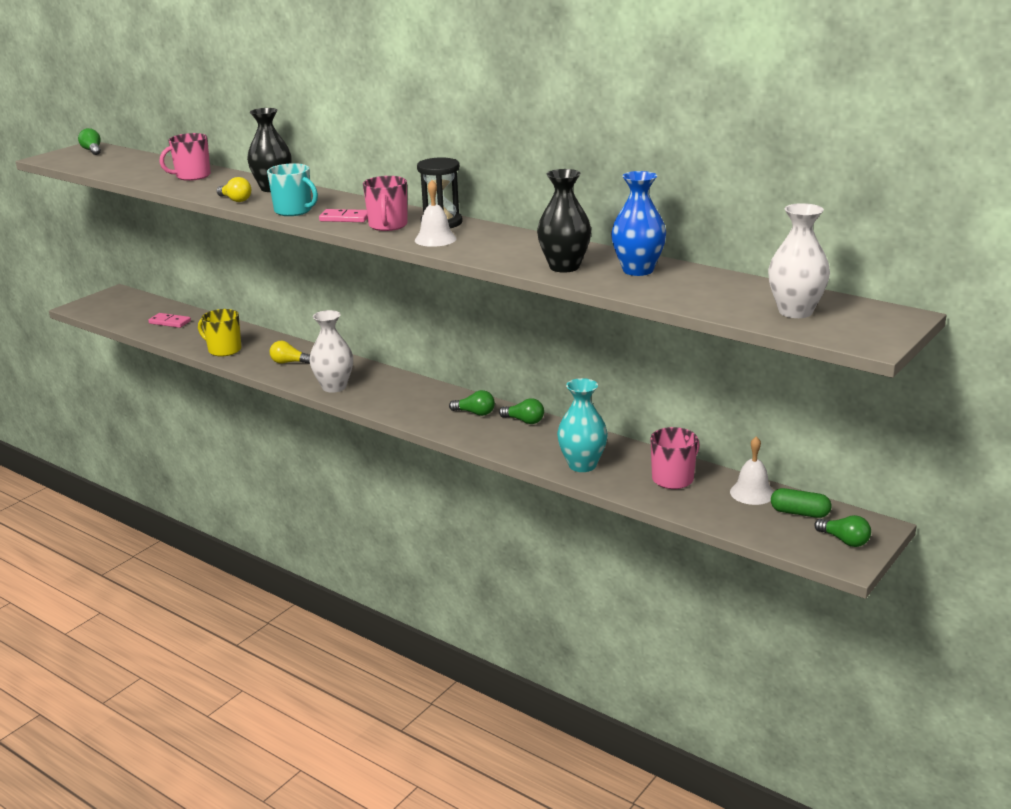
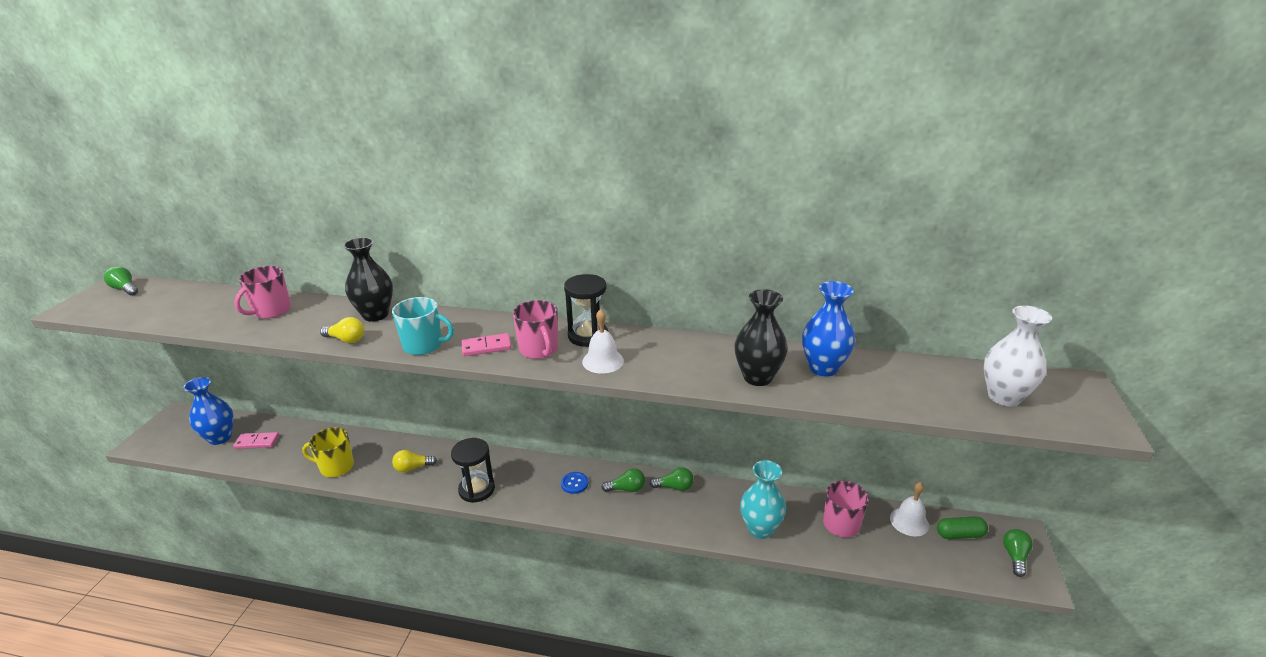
camera: 25 degrees left, 5 degrees up
white vase [309,310,353,393] -> black hourglass [451,438,495,503]
green light bulb [814,515,871,547] -> green light bulb turned 90 degrees counterclockwise [1003,529,1033,577]
none -> blue vase [183,377,234,445]
none -> blue button [561,472,588,494]

